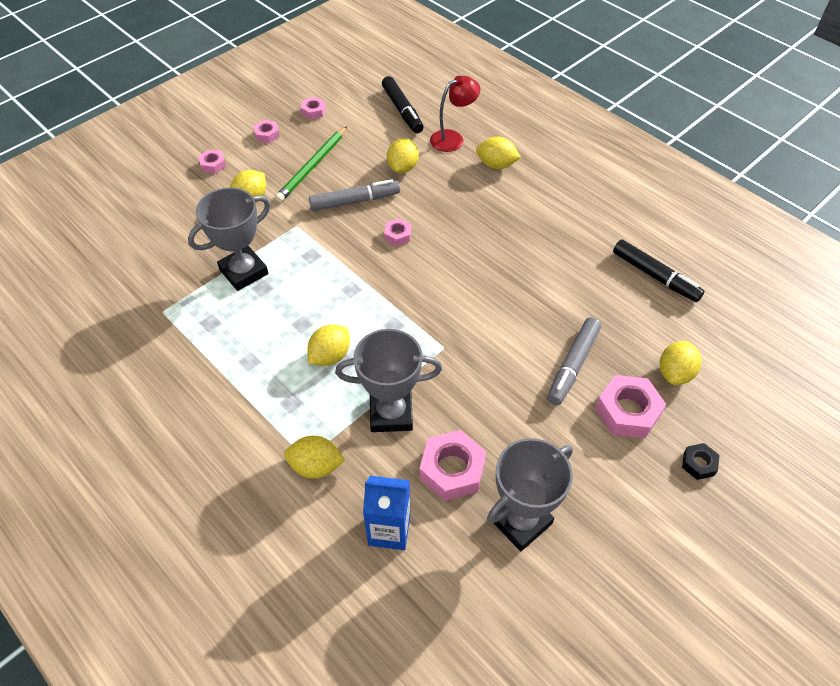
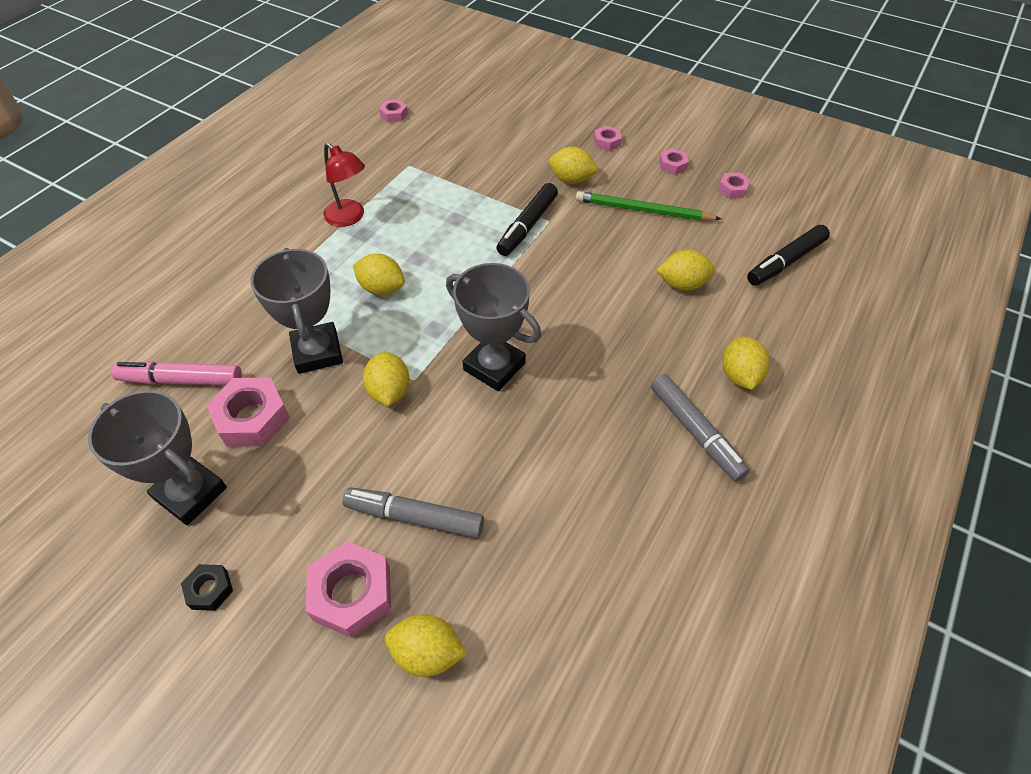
camera: 75 degrees right, 0 degrees up
grey trophy [188,187,270,291] -> grey trophy moved to [446,263,541,391]
yellow lemon [284,435,345,479] -> yellow lemon moved to [363,352,410,406]
grey marker [309,179,400,211] -> grey marker moved to [651,374,750,482]
blue carton [363,476,410,550] -> pink marker [111,361,242,385]
pink nut [384,218,411,246] -> pink nut moved to [379,99,408,123]
red lamp [430,76,480,152] -> red lamp moved to [324,143,365,227]
black marker [613,240,705,302] -> black marker moved to [496,183,558,256]
black nut [682,443,719,480] -> black nut moved to [181,564,233,611]

